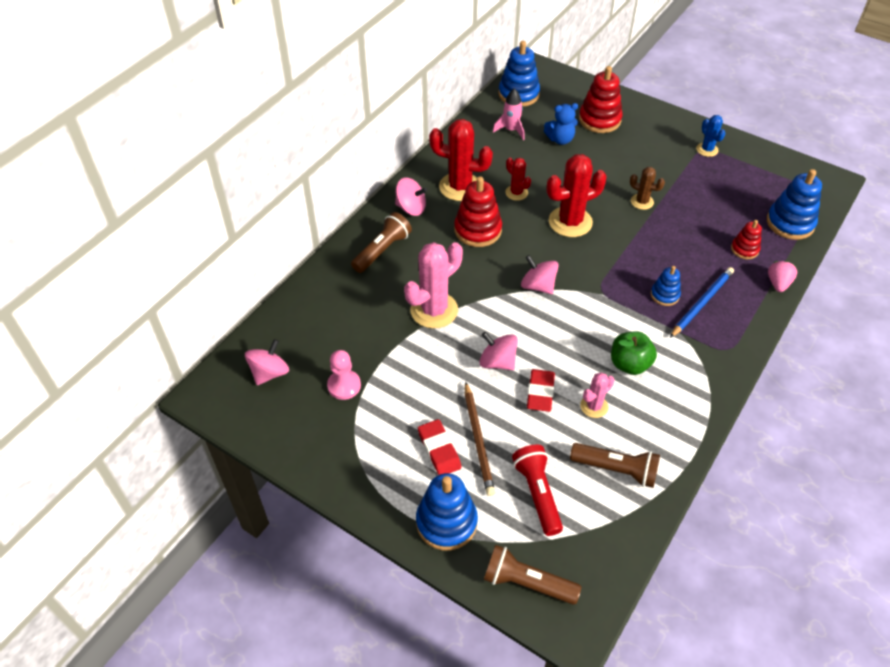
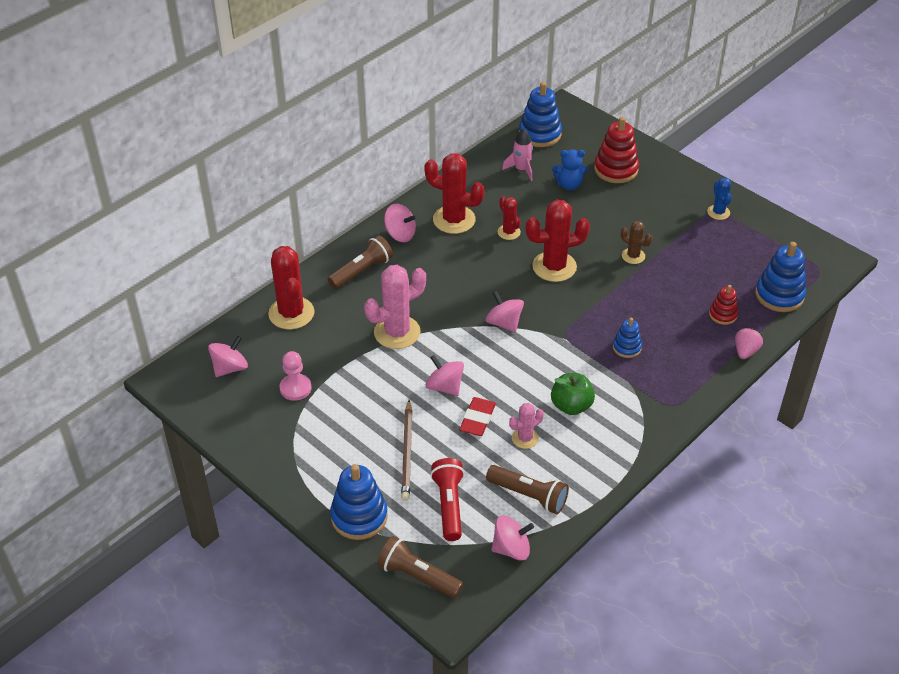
camera: 10 degrees right, 5 degrees down
red eraser [418,419,461,475] -> none
red stacking toy [454,176,502,247] -> none
blue pencil [670,267,734,338] -> none
none -> red cactus [268,246,314,330]
none -> pink spinning top [491,515,534,561]

